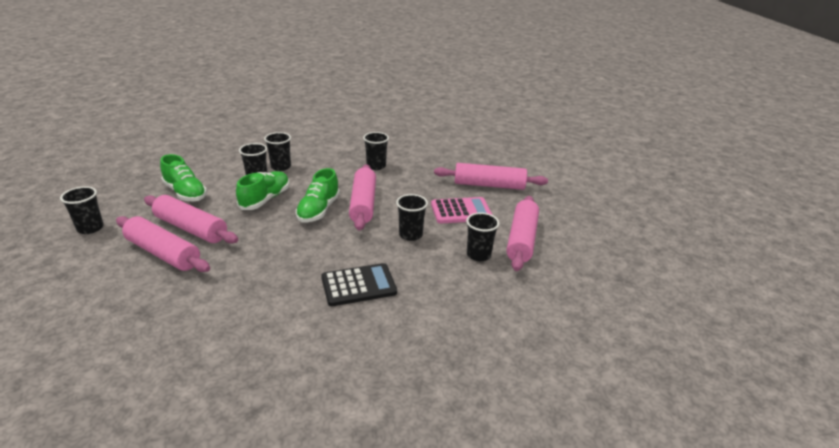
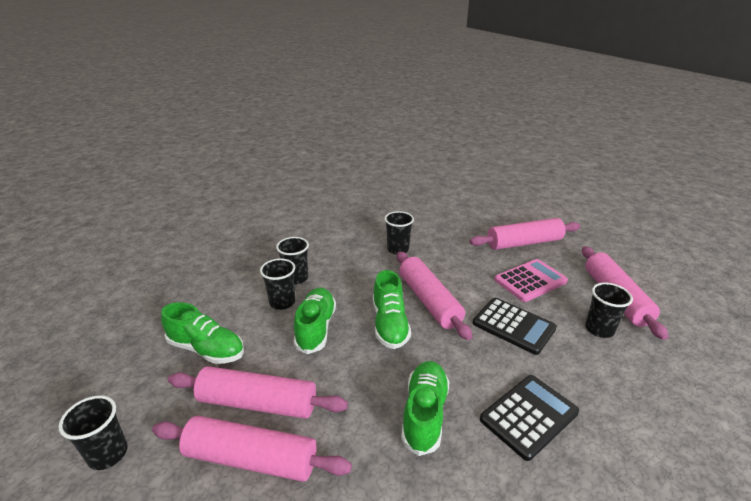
camera: 20 degrees left, 0 degrees up
black cup [396,194,428,241] -> black calculator [473,298,557,355]
none -> green shoe [401,361,450,456]

